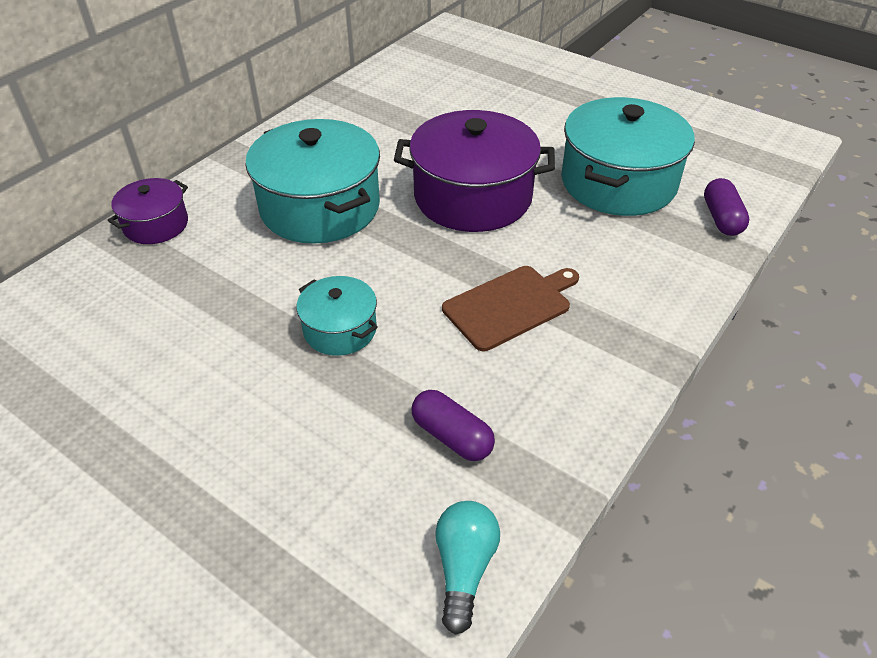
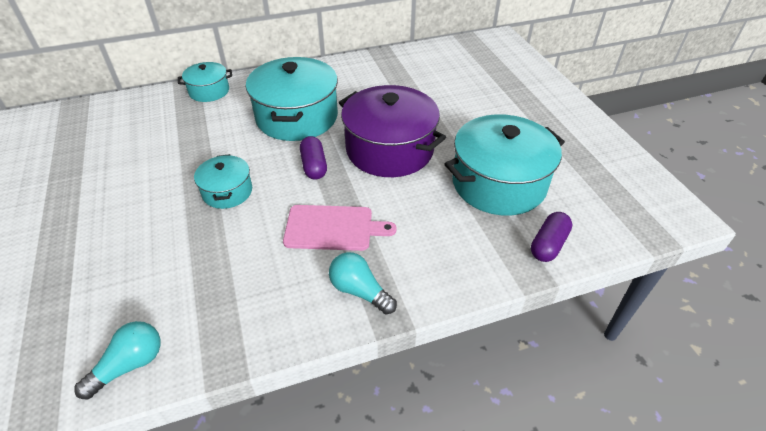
camera: 35 degrees right, 0 degrees up
purple pot [108,178,188,244] -> turquoise pot [178,62,232,102]
purple capsule [412,390,495,461] -> purple capsule moved to [300,136,327,180]
brown cutting board [442,266,579,351] -> pink cutting board [283,205,397,251]
none -> turquoise light bulb [329,252,397,314]

